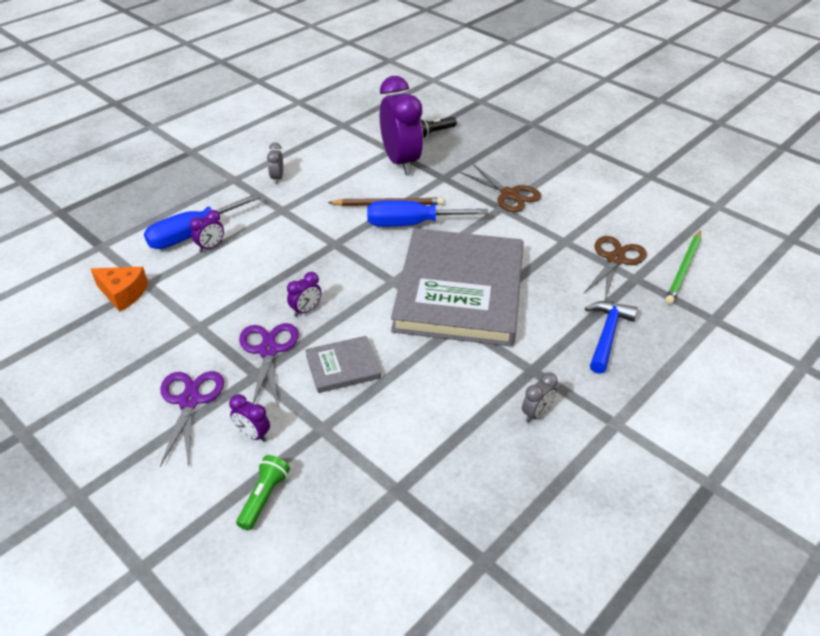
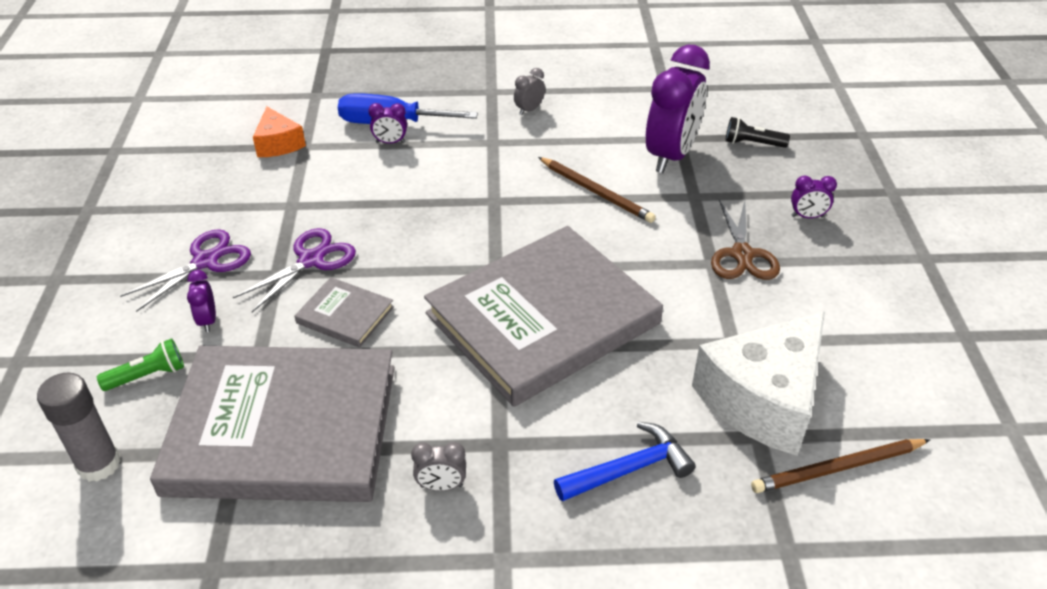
camera: 45 degrees right, 0 degrees up
purple clock [287,272,321,317] -> purple clock moved to [791,176,837,218]
blue screwdriver [367,200,488,227] -> none
brown scissors [584,236,647,301] -> white cheese [692,312,825,456]
green pencil [665,230,701,304] -> brown pencil [751,439,930,493]
none -> grey glue stick [37,373,121,482]
none -> grey book [150,346,395,502]

